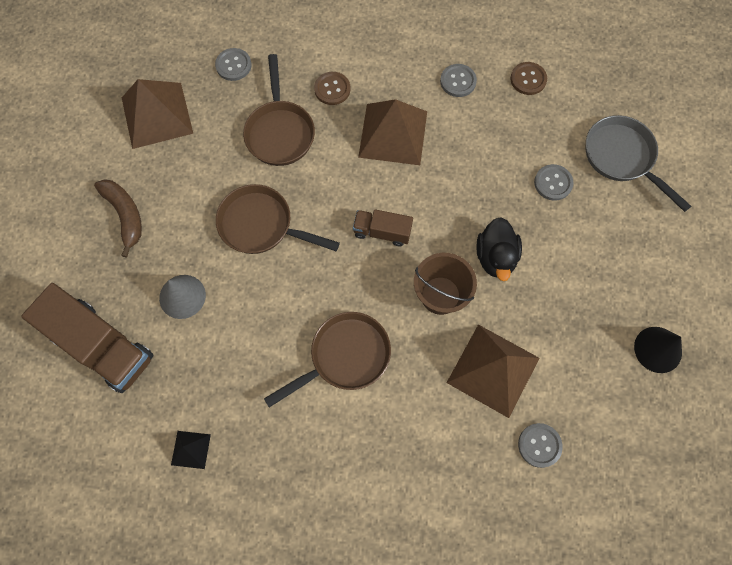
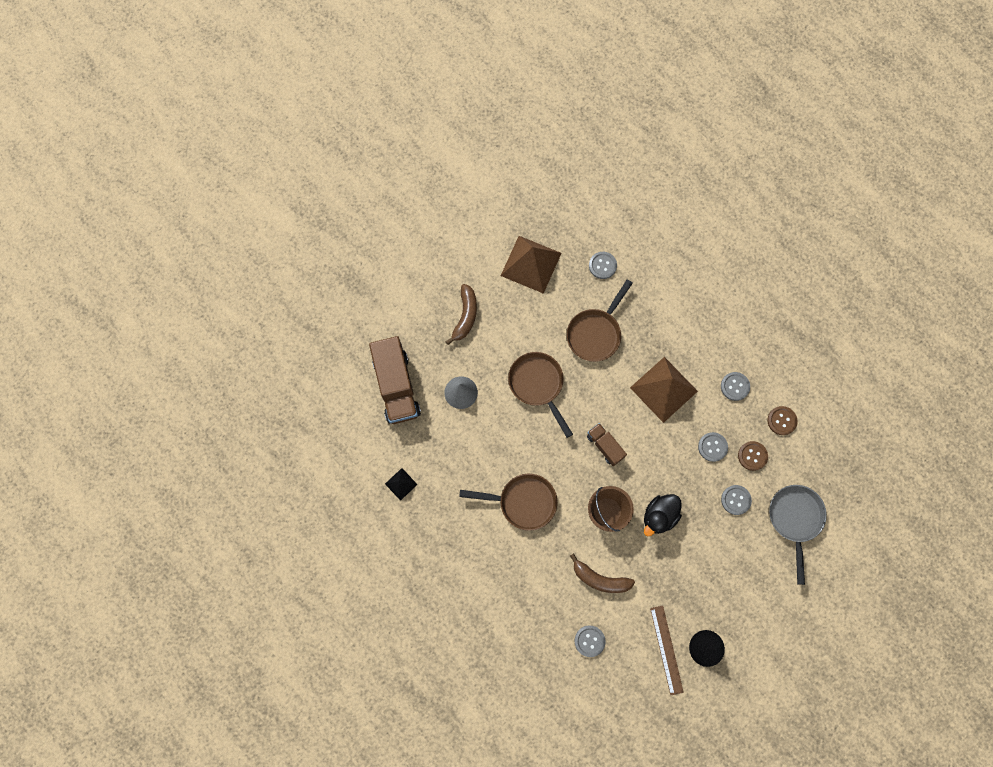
camera: 40 degrees right, 5 degrees up
brown button [314,72,350,105] -> brown button moved to [738,441,768,471]
brown pyramid [447,325,540,418] -> brown banana [570,554,635,593]
none -> brown ruler [650,606,684,695]
none -> grey button [698,432,728,462]

